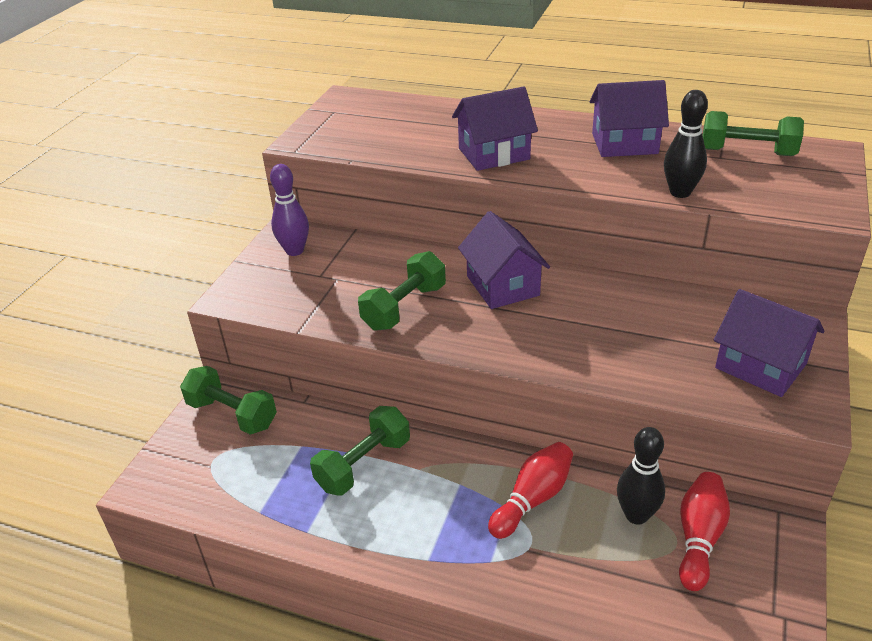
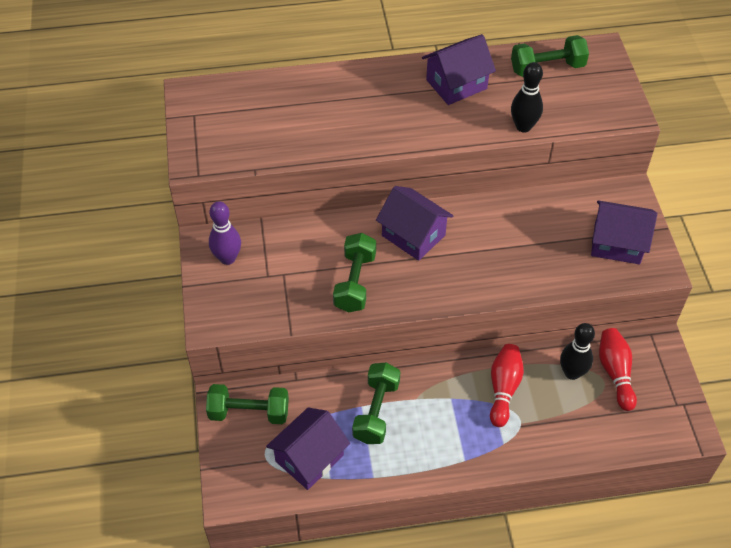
camera: 30 degrees left, 15 degrees up
purple house [452,86,538,171] -> purple house moved to [266,407,350,490]

